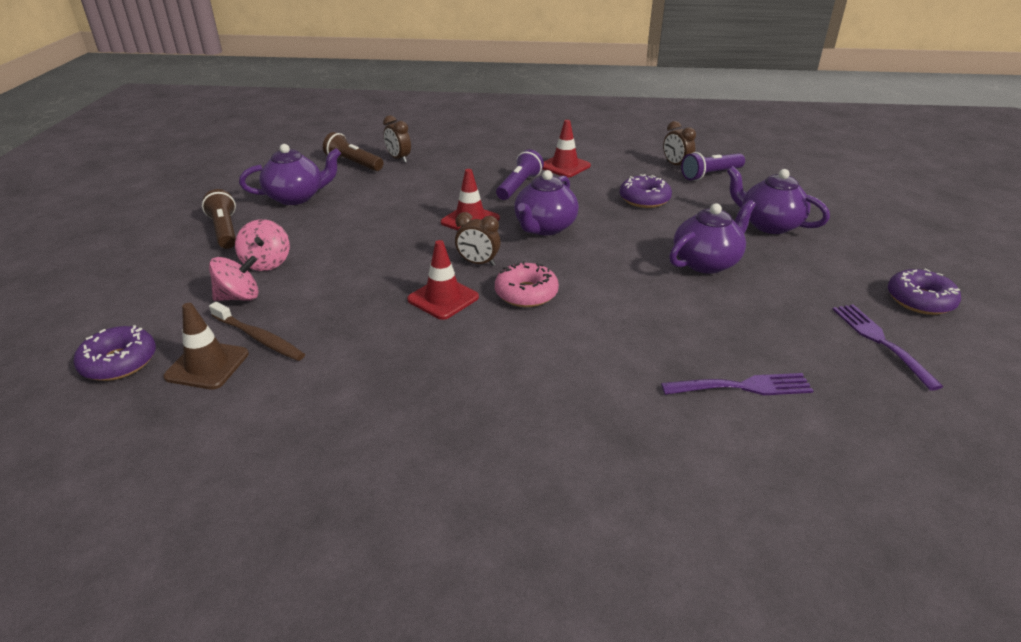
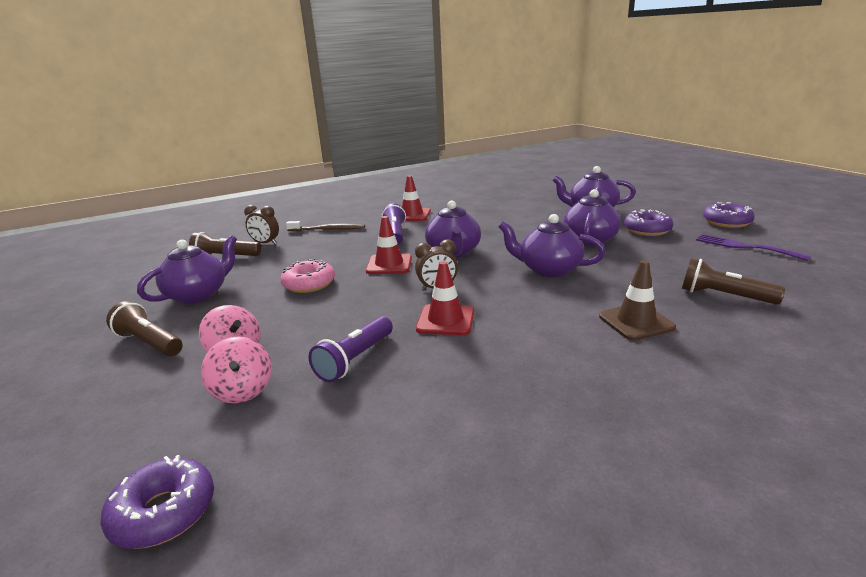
camera: 30 degrees left, 10 degrees down
brown traffic cone [163,303,249,390] -> brown traffic cone moved to [599,260,676,341]
pink spinning top [209,256,259,301] -> pink spinning top turned 120 degrees clockwise [201,337,272,403]
brown toothbrush [209,302,305,361] -> brown toothbrush moved to [286,221,365,231]
pink donut [495,261,559,307] -> pink donut moved to [280,259,335,293]
purple donut [620,174,672,208] -> purple donut moved to [624,210,673,236]
purple fork [661,373,814,395] -> brown flashlight [682,258,785,305]
brown clock [663,121,696,166] -> none
purple flashlight [681,152,745,181] -> purple flashlight moved to [309,316,393,382]
none -> purple teapot [499,214,605,277]

